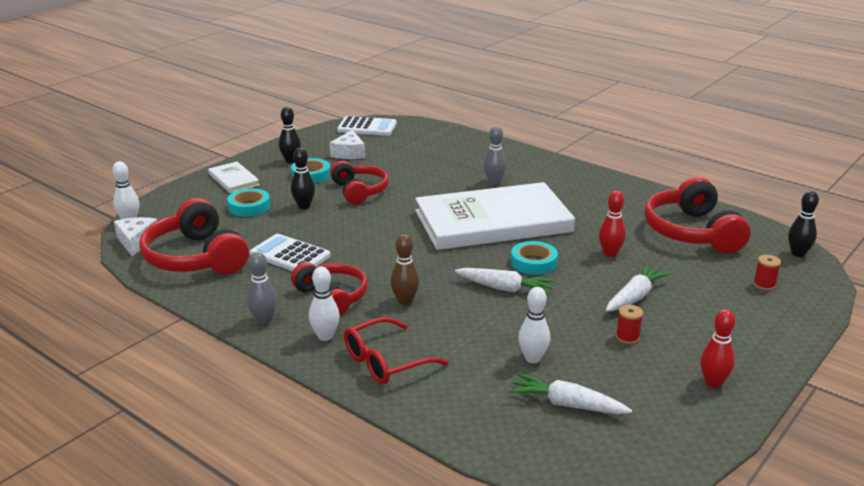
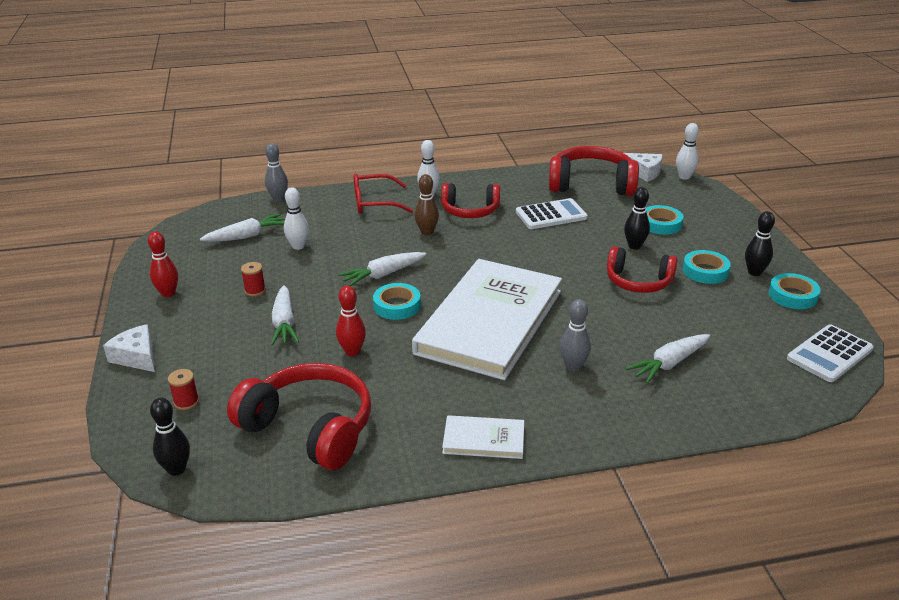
camera: 130 degrees right, 5 degrees up
white book [208,162,260,193] -> white book moved to [442,415,524,459]
grey bowling pin [247,252,277,325] -> grey bowling pin moved to [265,143,288,201]
white cheese [330,130,365,159] -> white cheese moved to [103,324,155,372]
red glasses [344,317,449,385] -> red glasses turned 105 degrees counterclockwise [353,174,413,214]
none -> white carrot [625,334,710,384]
none -> turquoise tape [769,273,820,309]

